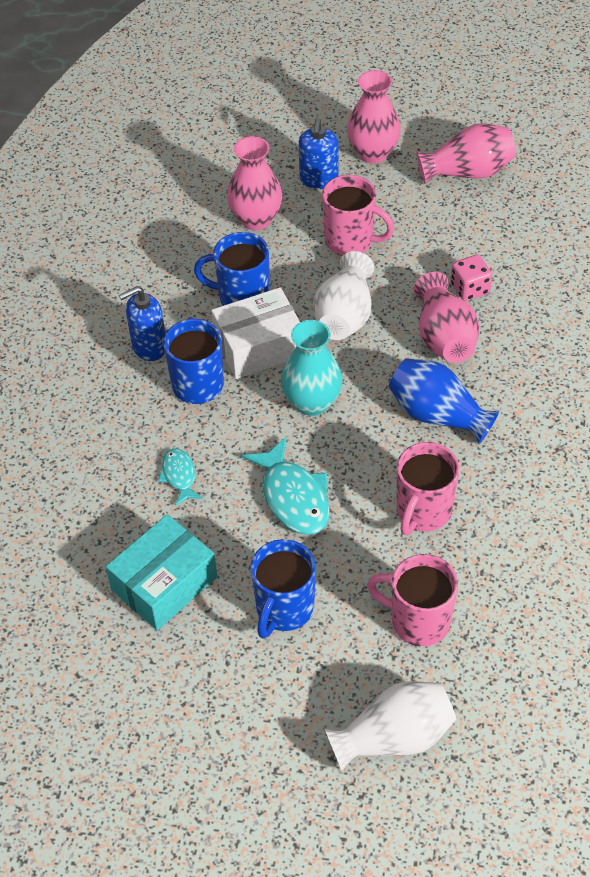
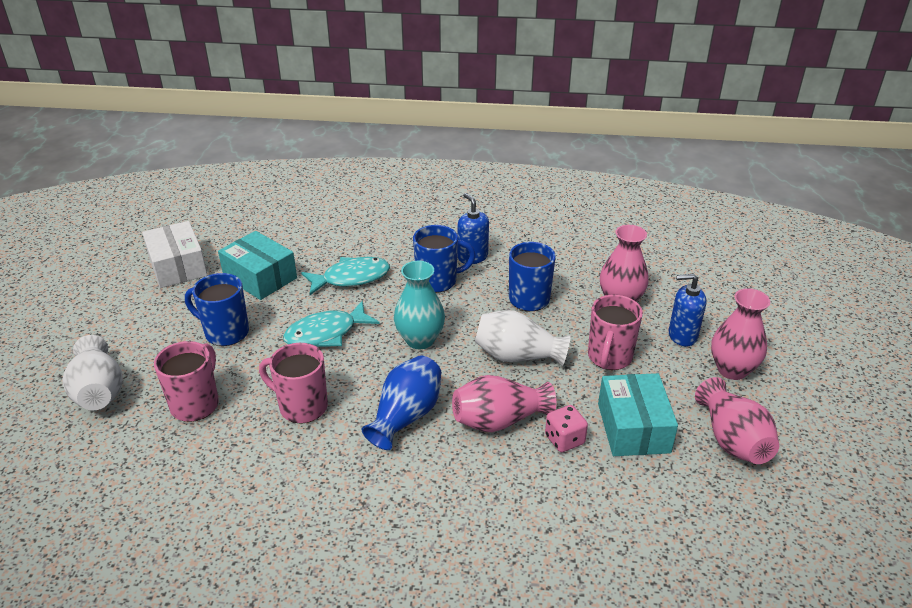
camera: 85 degrees right, 15 degrees down
turquoise fish [158,448,203,506] -> turquoise fish [301,257,390,295], size x1.77
white box [211,287,300,379] -> white box moved to [142,221,207,288]
none -> turquoise box [598,373,678,456]

